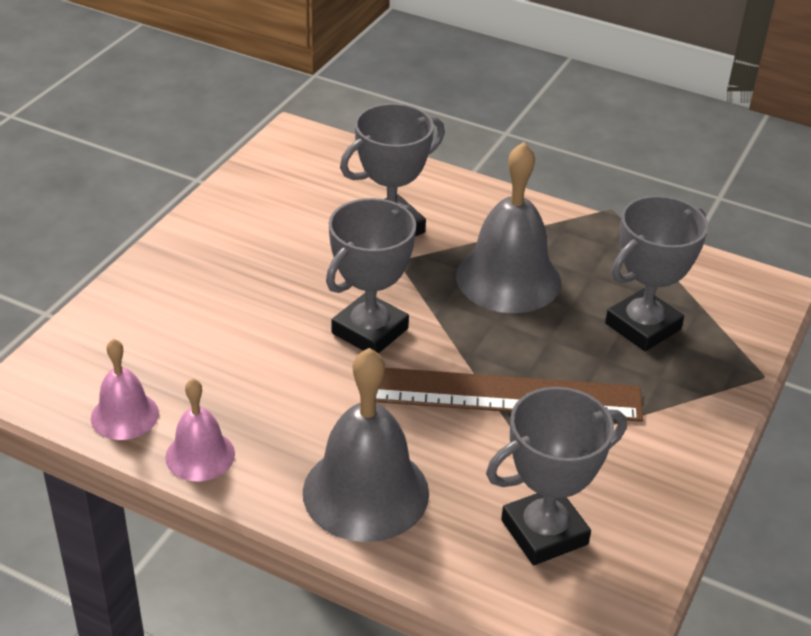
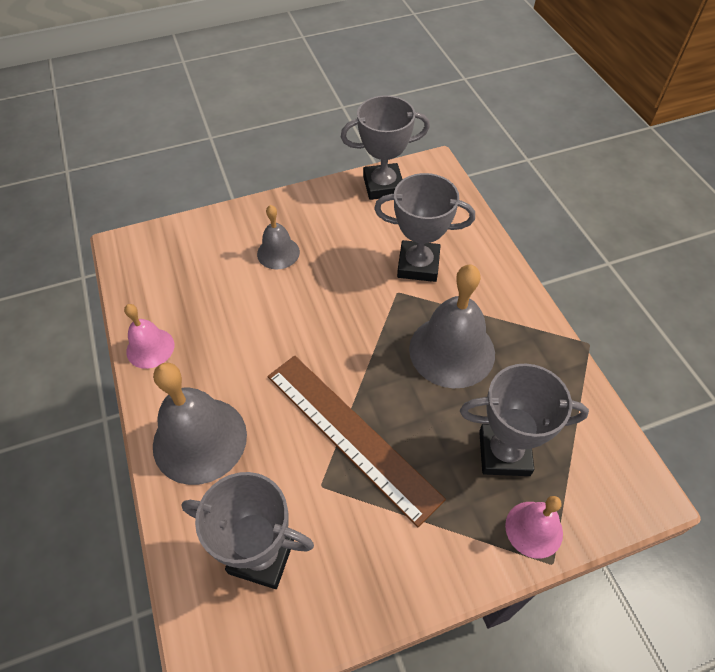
camera: 45 degrees right, 15 degrees up
pink bell [91,339,159,440] -> pink bell moved to [505,496,563,559]
grey trophy [326,198,416,354] -> grey trophy moved to [341,95,430,200]
none -> grey bell [257,205,300,269]

